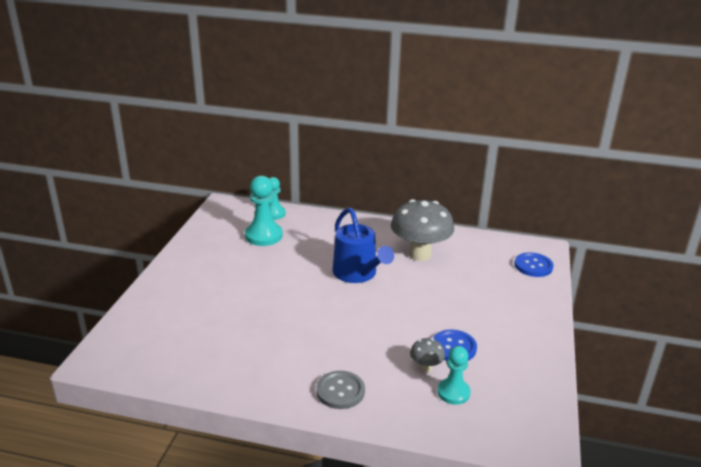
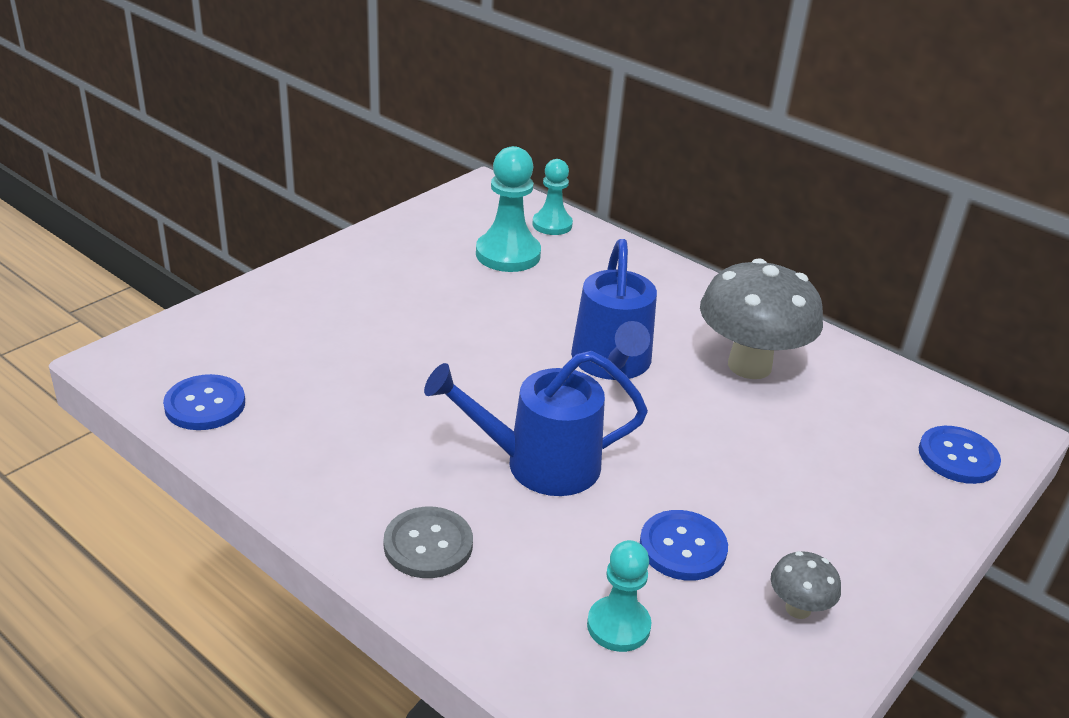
camera: 25 degrees right, 5 degrees up
grey mushroom [410,338,445,373] -> grey mushroom moved to [771,551,841,619]
none -> blue button [163,374,245,430]
none -> blue watering can [424,351,648,496]

